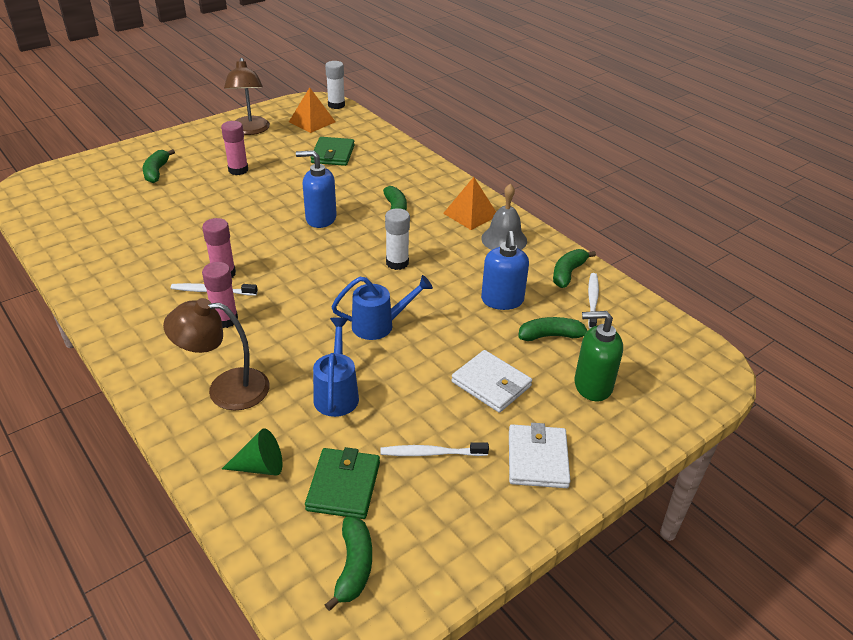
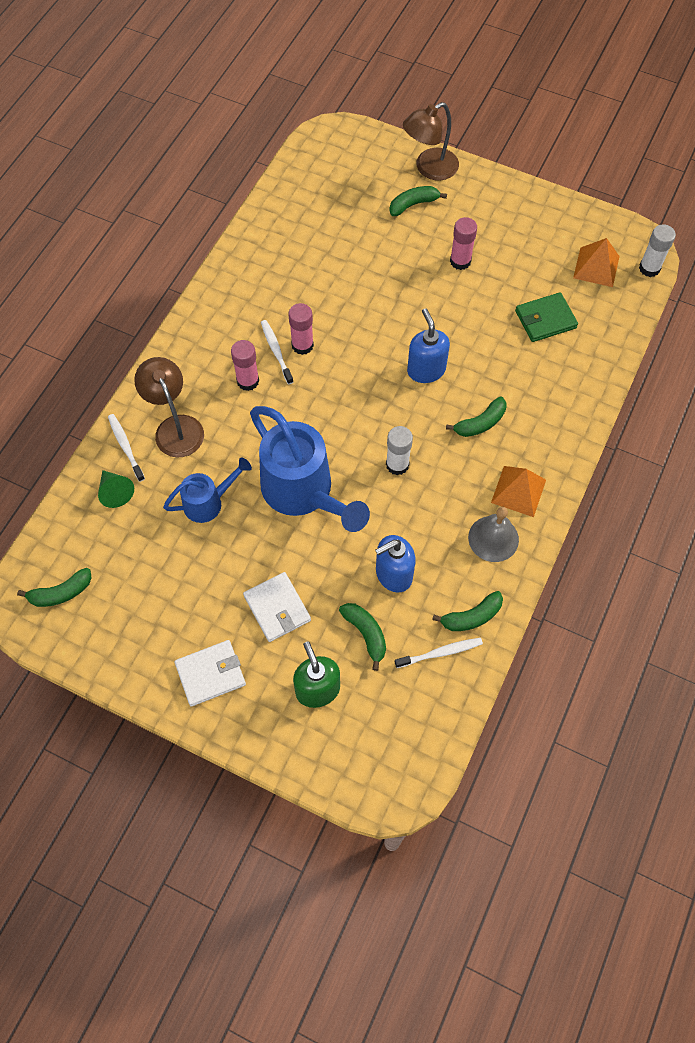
camera: 65 degrees right, 25 degrees up
brown lamp [224,58,270,135] -> brown lamp moved to [403,102,459,181]
green wallet [305,447,380,519] -> none
blue watering can [331,275,433,340] -> blue watering can [250,406,370,532], size x1.87
white toothbrush [380,442,489,456] -> white toothbrush moved to [108,414,145,482]
white wallet [451,350,532,413] -> white wallet turned 45 degrees counterclockwise [243,572,311,642]
green banana [553,249,596,288] -> green banana turned 150 degrees clockwise [432,591,503,631]

